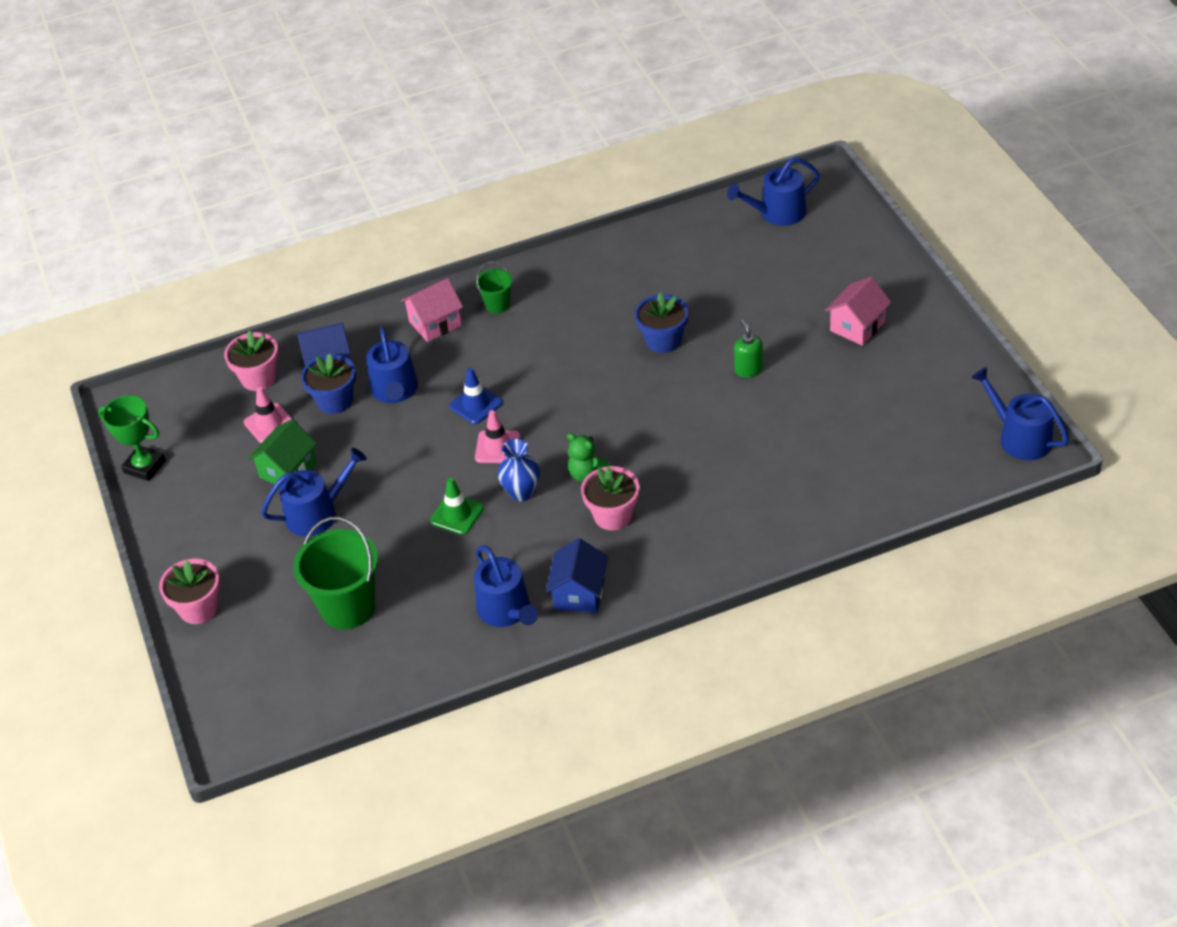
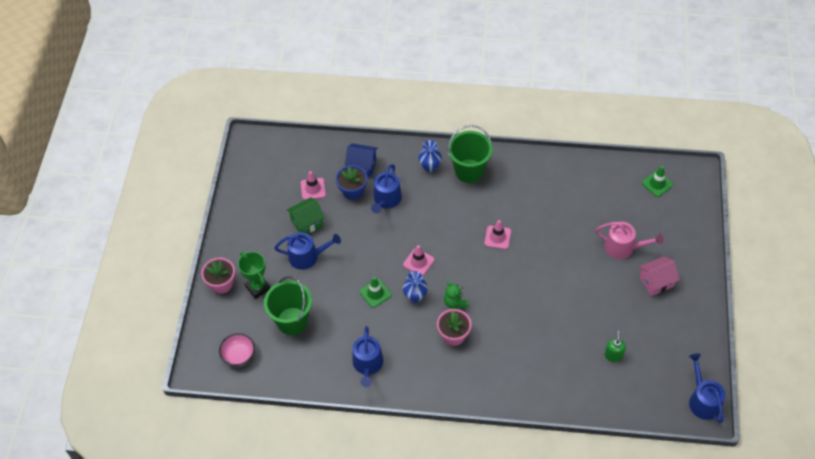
camera: 25 degrees right, 10 degrees up
green trophy [98,395,166,481] -> green trophy moved to [238,252,270,299]
pink flower pot [224,331,278,391] -> none
pink house [401,278,463,342] -> blue vase [419,140,442,172]
blue traffic cone [449,368,502,424] -> none
green bucket [476,262,513,313] -> green bucket [448,125,493,183], size x1.96
blue house [546,538,608,613] -> none
blue flower pot [635,292,689,353] -> none
blue watering can [727,157,820,226] -> green traffic cone [642,166,673,197]
green soap dispenser [734,320,763,378] -> green soap dispenser moved to [604,331,626,362]
none -> pink bowl [219,333,255,366]
none -> pink traffic cone [484,220,511,249]
none -> pink watering can [595,222,663,259]

